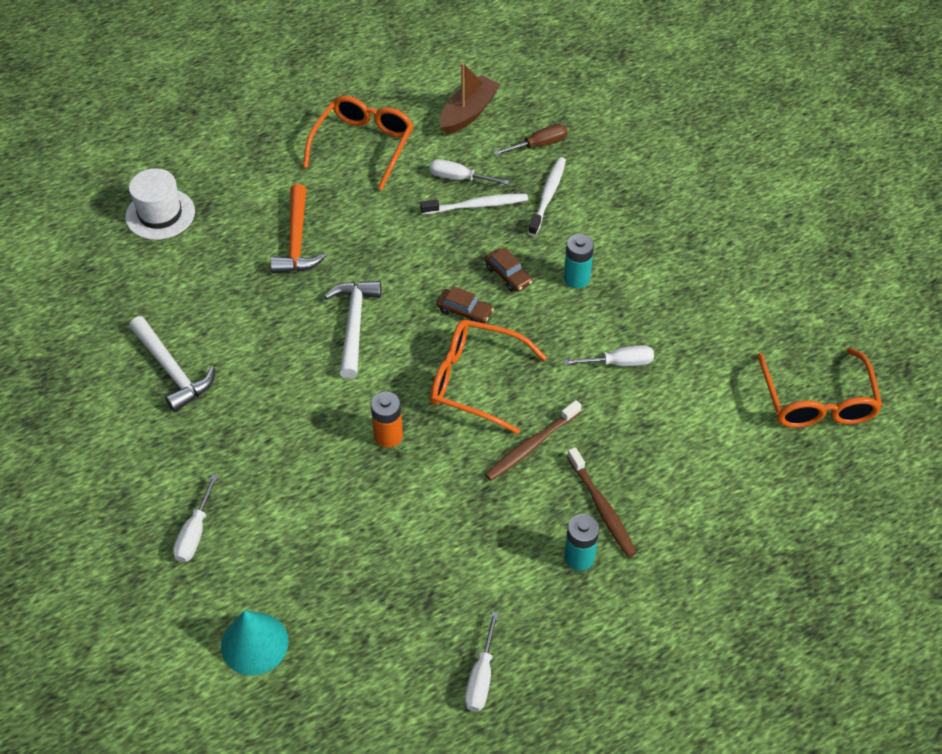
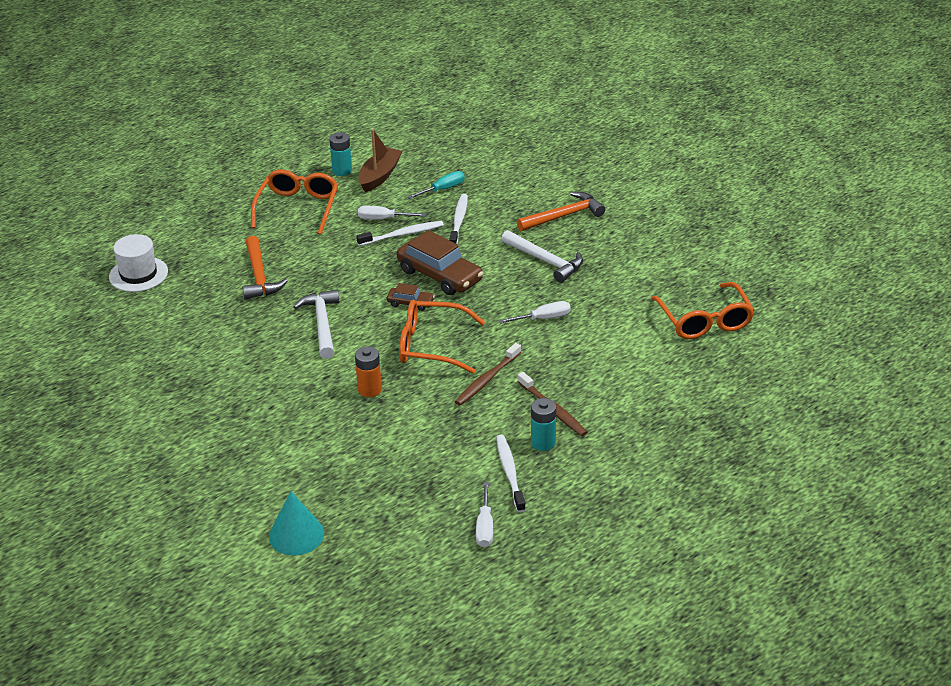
camera: 10 degrees left, 15 degrees down
white hammer [129,316,215,412] -> white hammer moved to [501,230,583,283]
white screwdriver [173,475,218,562] -> none
brown car [485,248,532,292] -> brown car [397,230,484,295], size x2.03
brown screwdriver [493,124,568,156] -> turquoise screwdriver [408,171,465,199]
turquoise battery [564,234,594,288] -> turquoise battery moved to [329,132,352,176]
none -> white toothbrush [496,435,526,512]
none -> orange hammer [517,192,606,231]

